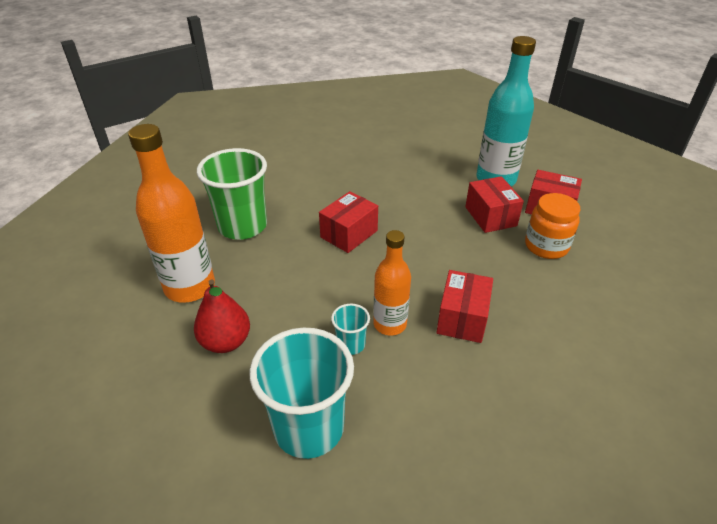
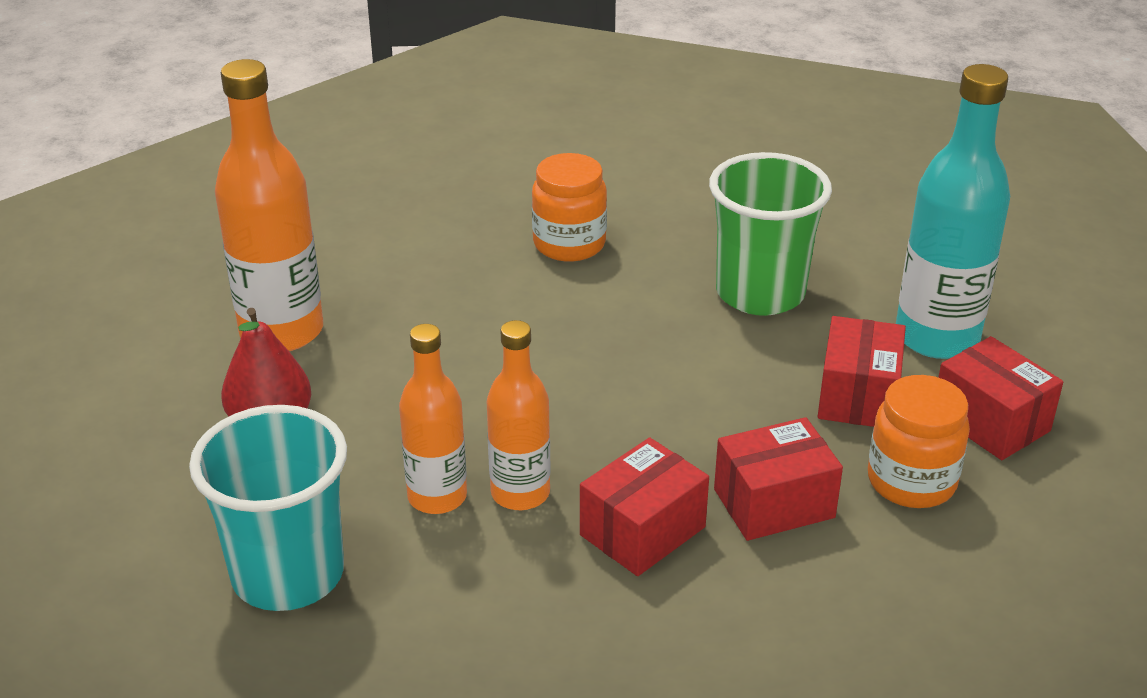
camera: 30 degrees right, 5 degrees down
green cup [197,148,267,240] -> green cup moved to [709,152,832,316]
red box [319,191,378,253] -> red box moved to [714,417,843,541]
turquoise cup [331,304,370,355] -> orange bottle [399,324,467,514]
none -> orange jar [532,153,607,262]

